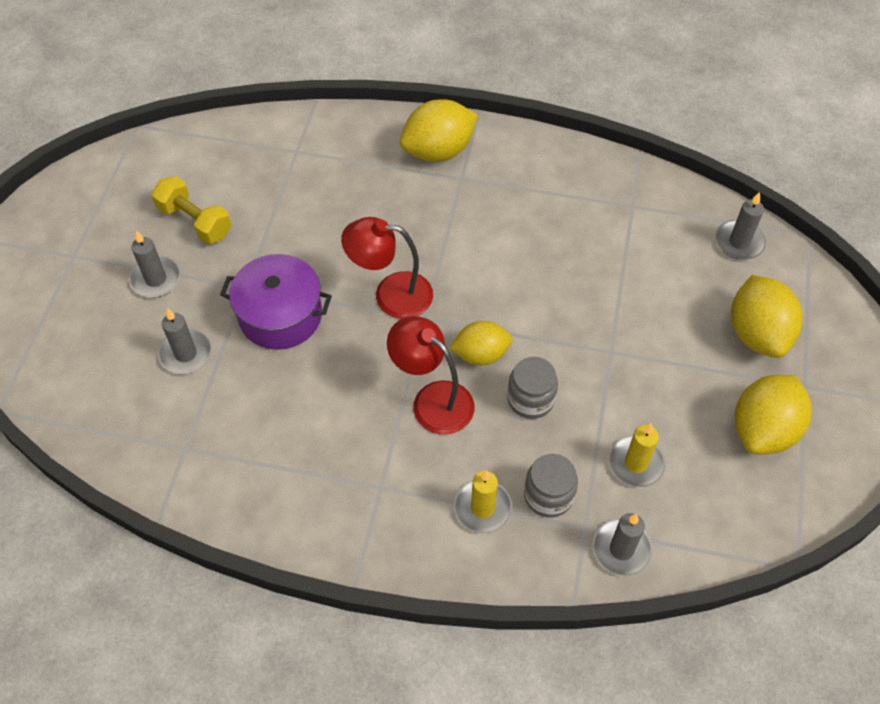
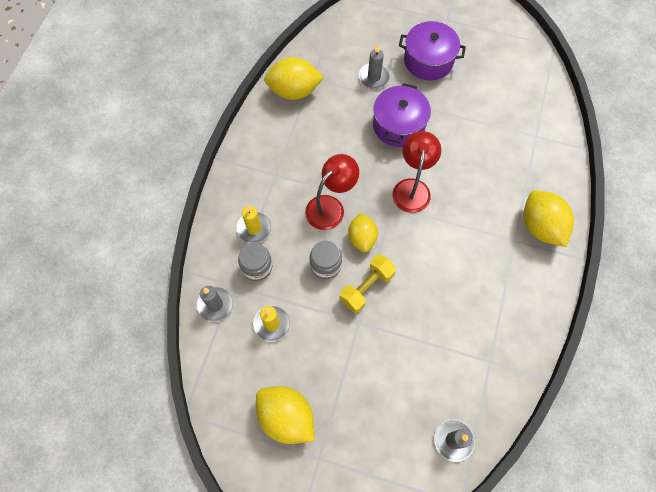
camera: 95 degrees right, 10 degrees up
grey candle [129,231,181,298] -> purple pot [399,21,466,80]
yellow dumbbell [151,176,231,244] -> yellow dumbbell moved to [339,254,396,313]
yellow lemon [731,275,803,358] -> yellow lemon moved to [264,57,324,100]

